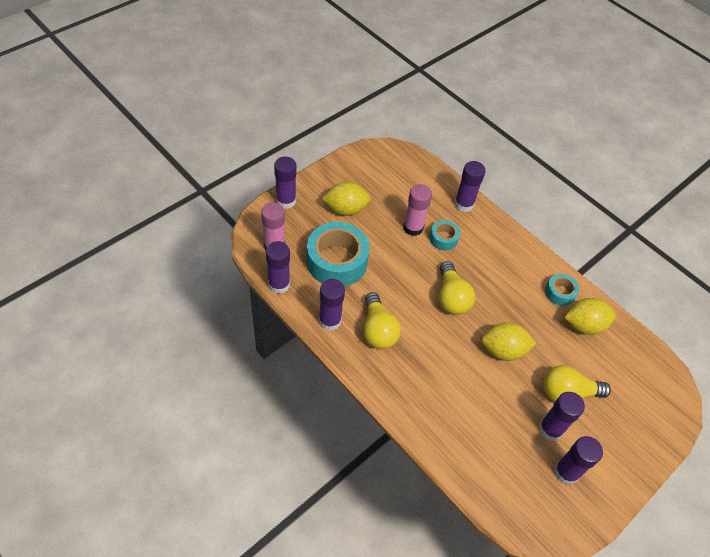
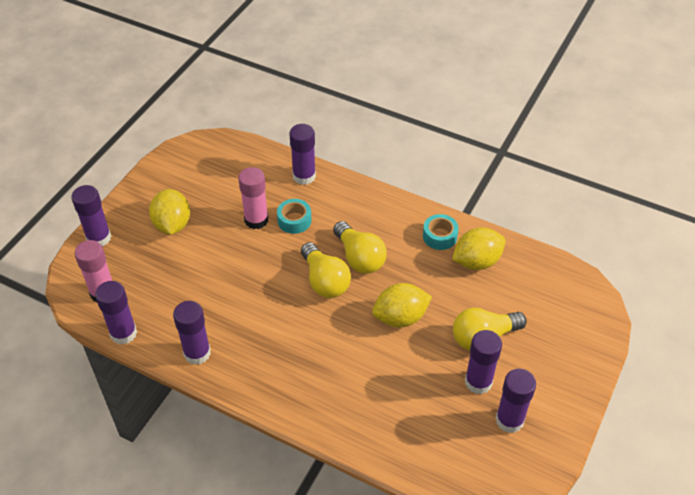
camera: 15 degrees left, 5 degrees down
turquoise tape [307,222,369,287] -> none
yellow lemon [322,182,371,216] -> yellow lemon turned 75 degrees counterclockwise [149,189,190,235]
yellow light bulb [363,292,401,349] -> yellow light bulb moved to [333,221,387,274]

